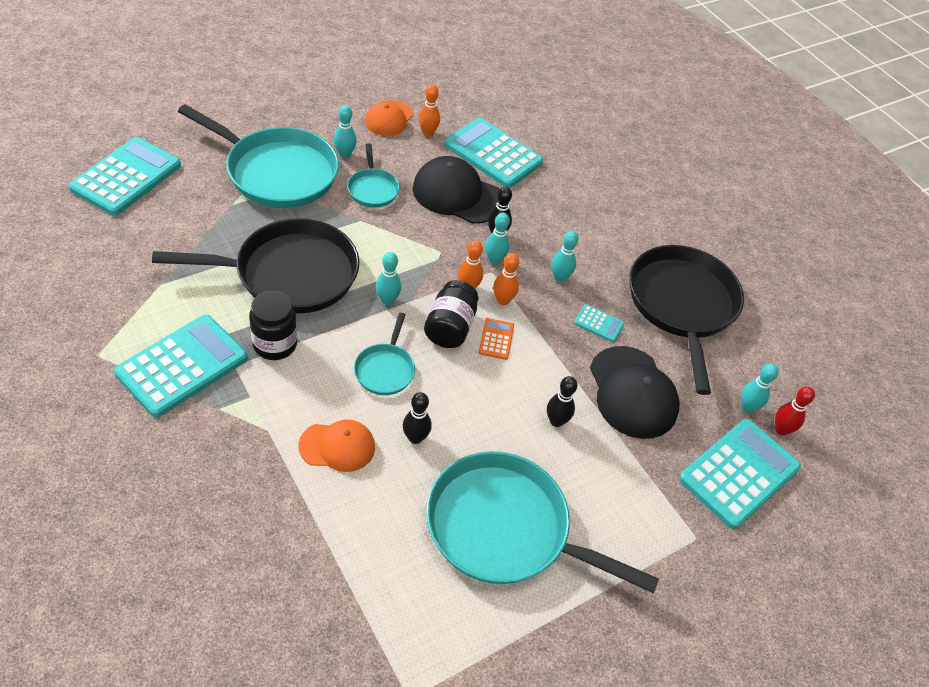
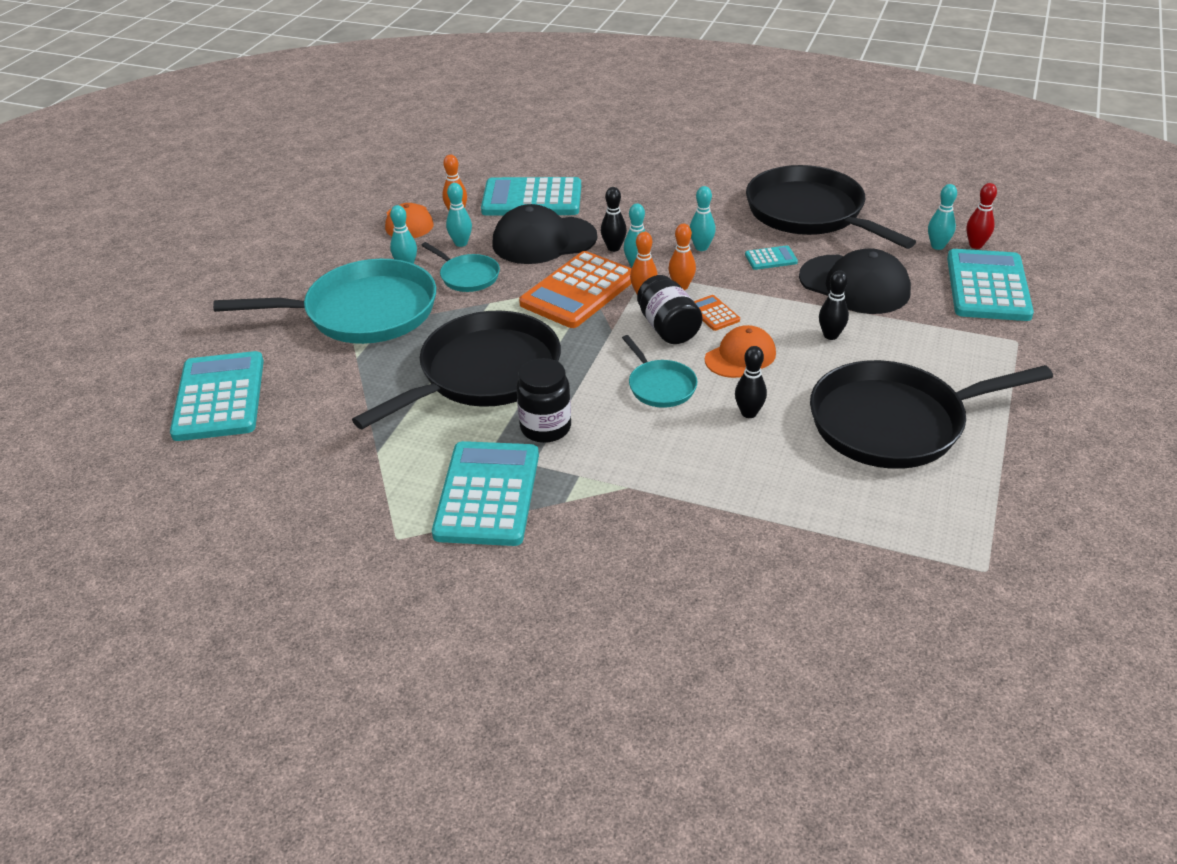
camera: 30 degrees left, 10 degrees down
orange cap [299,420,375,472] -> orange cap moved to [705,325,776,378]
turquoise bowling pin [376,252,401,305] -> turquoise bowling pin moved to [446,183,472,247]
turquoise pan [426,451,659,593] -> black pan [810,360,1053,469]
none -> orange calculator [519,251,632,328]

